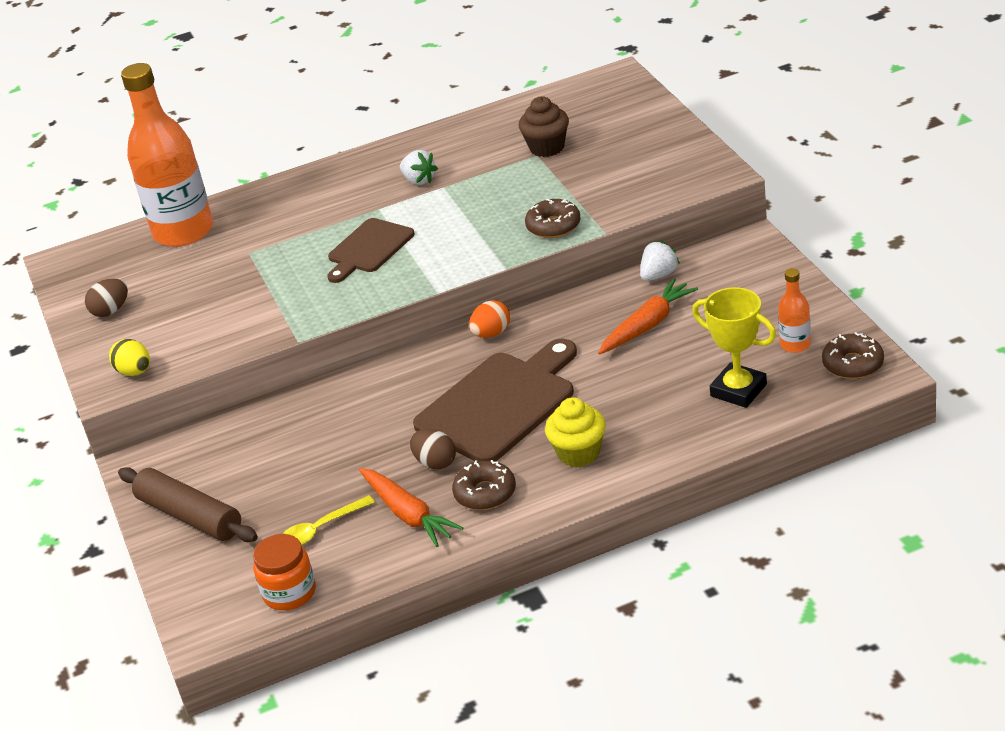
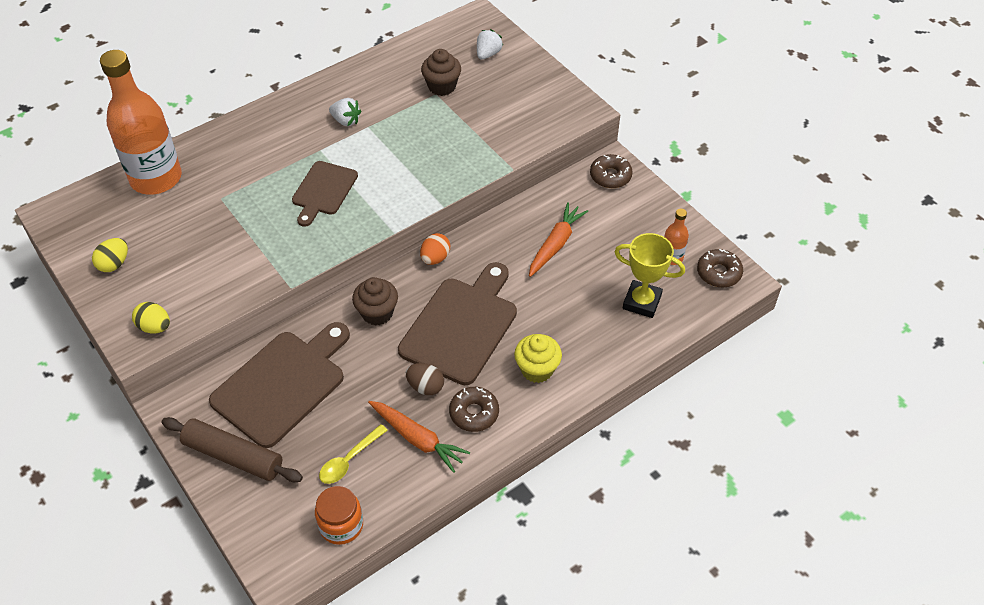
camera: 20 degrees left, 15 degrees up
brown egg [85,279,128,317] -> yellow egg [92,238,128,272]
brown donut [525,199,581,238] -> brown donut moved to [590,154,633,188]
white strawberry [640,240,680,281] -> white strawberry moved to [477,29,503,60]
none -> brown cutting board [209,322,350,448]
none -> brown cupcake [352,277,398,326]

